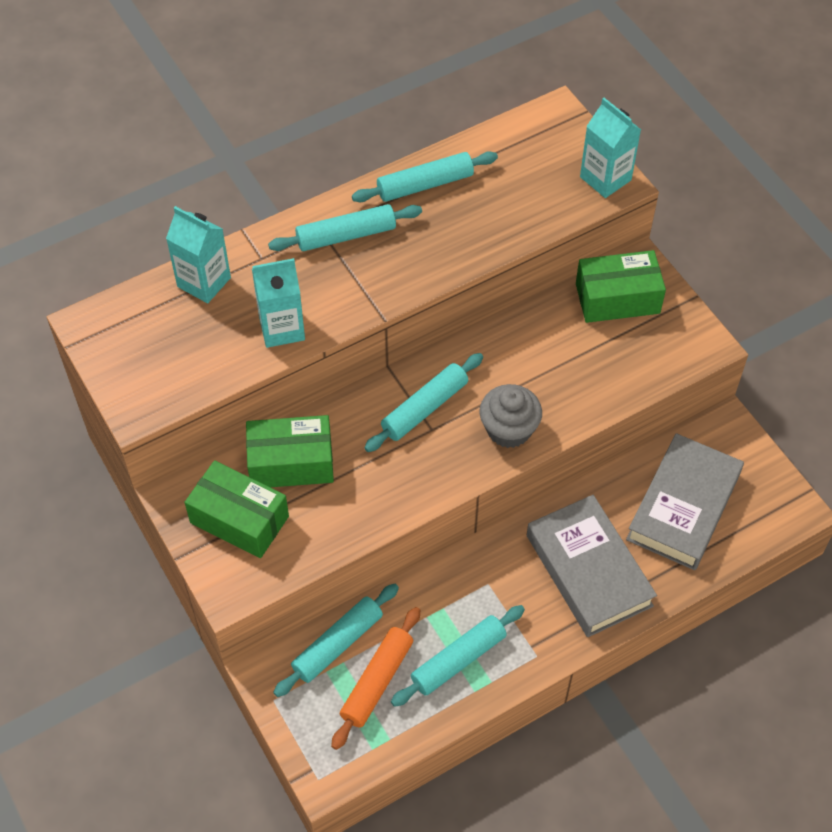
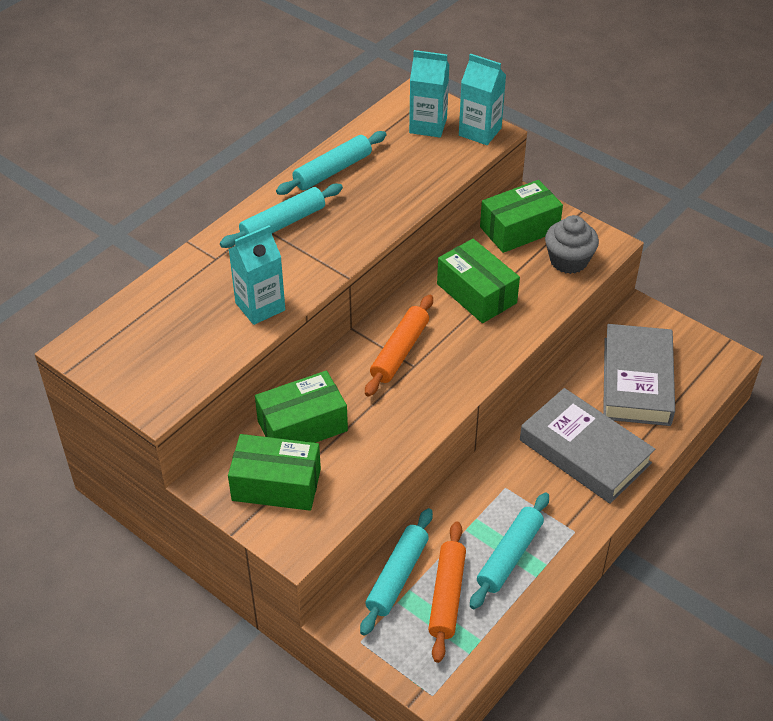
camera: 20 degrees left, 10 degrees down
turquoise carton [166,206,231,303] -> turquoise carton moved to [409,50,449,138]
turquoise rolling pin [364,353,483,452] -> orange rolling pin [365,295,433,397]
grey cupcake [479,384,542,448] -> grey cupcake moved to [545,215,599,274]
none -> green box [437,239,520,323]

